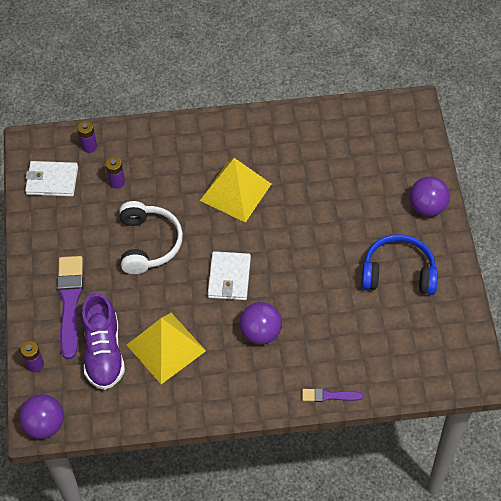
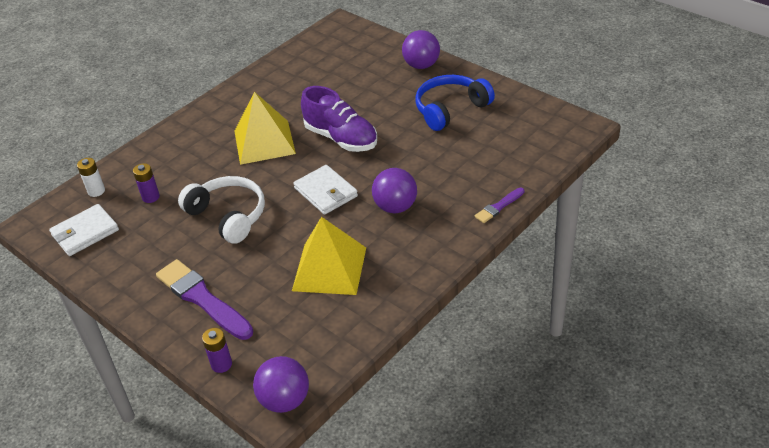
camera: 40 degrees left, 15 degrees down
purple battery [77,121,97,153] -> white battery [77,158,105,197]
purple shoe [81,293,125,390] -> purple shoe moved to [301,86,377,152]

